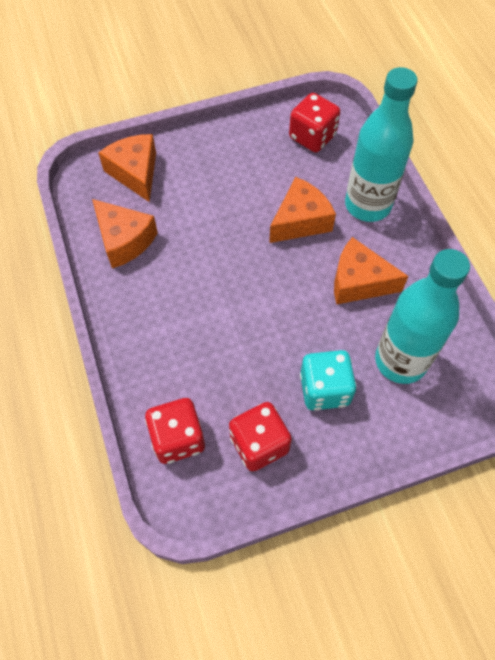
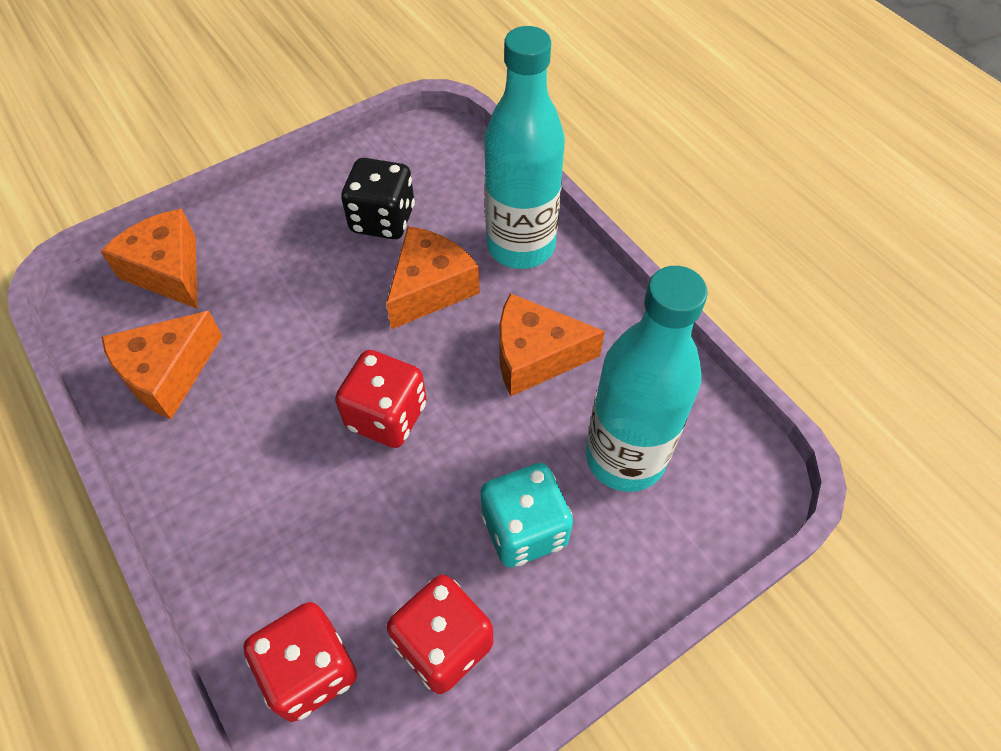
camera: 15 degrees left, 5 degrees down
orange cheese [92,199,158,268] -> orange cheese turned 105 degrees clockwise [102,310,222,419]
red dice [289,93,340,152] -> red dice moved to [335,350,427,448]
none -> black dice [341,158,415,239]

